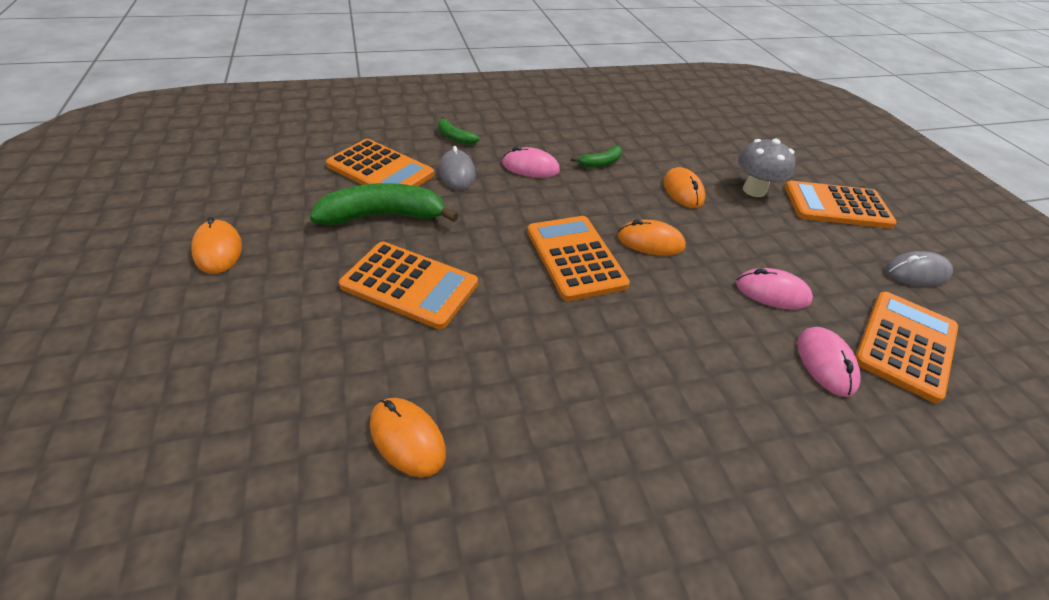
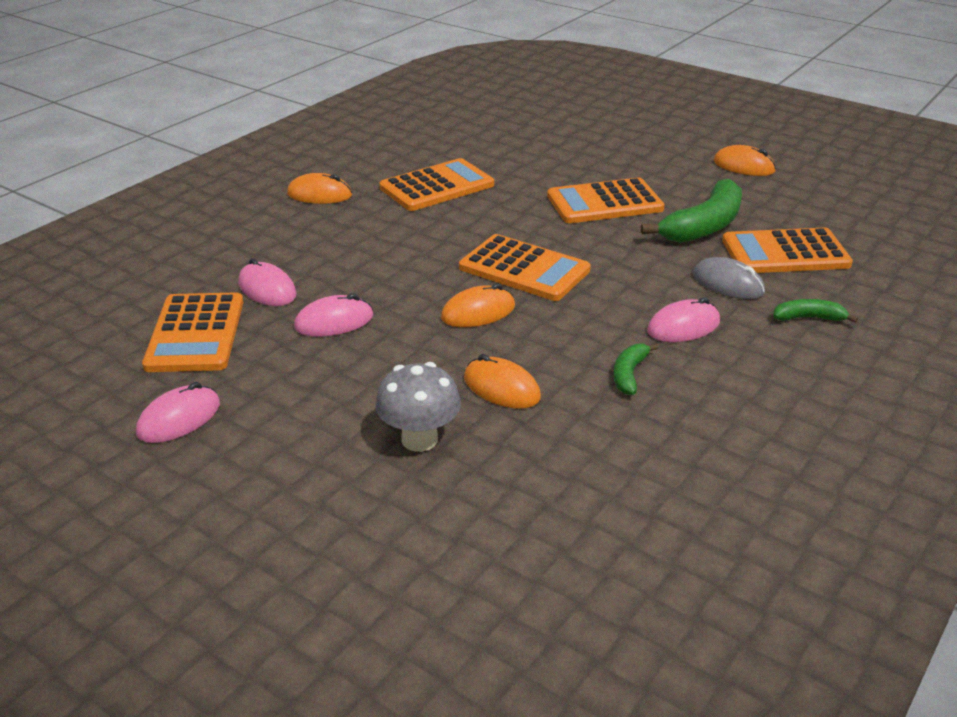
camera: 145 degrees right, 10 degrees down
orange mouse [370,398,446,477] -> orange mouse moved to [287,173,352,204]
orange calculator [785,181,897,228] -> orange calculator moved to [379,158,494,211]
grey mouse [885,251,953,287] -> pink mouse [136,382,220,443]

